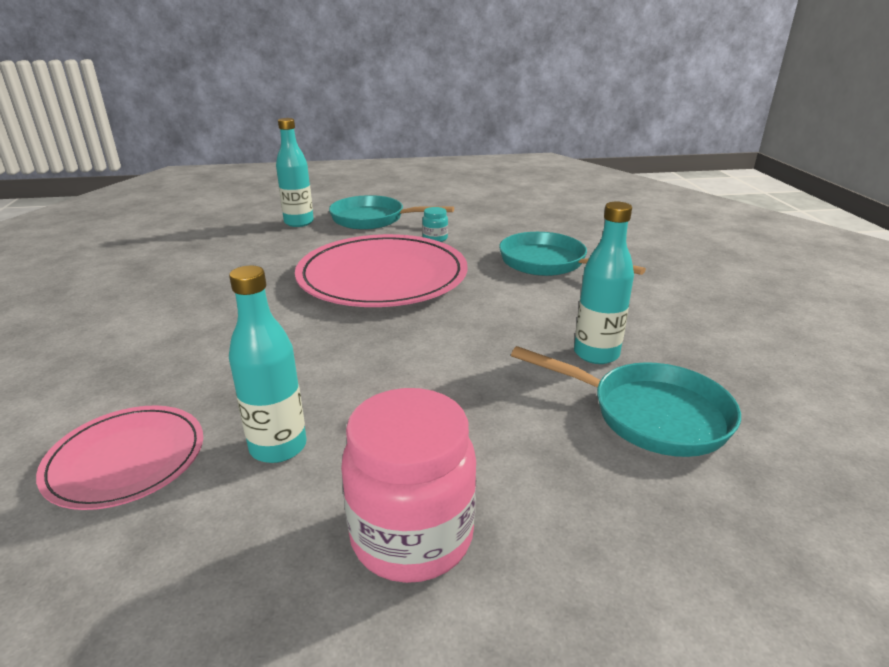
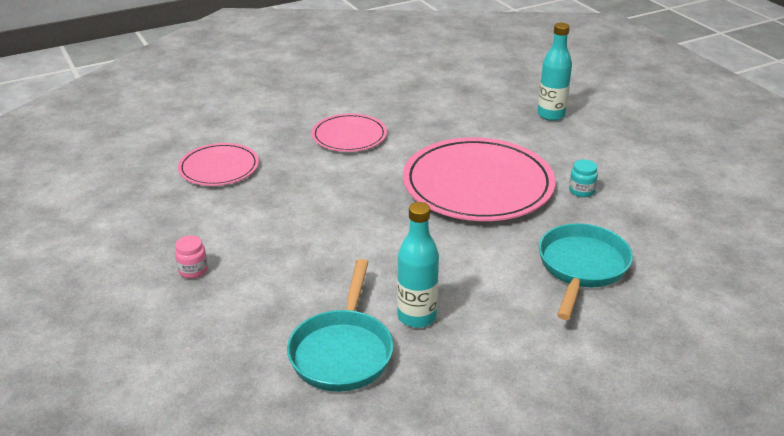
camera: 70 degrees right, 5 degrees up
turquoise bottle [229,266,307,463] -> none
turquoise pan [329,195,454,230] -> none
pink jar [341,388,477,583] -> pink jar [175,235,208,278], size x0.44
none -> pink plate [312,113,387,152]

